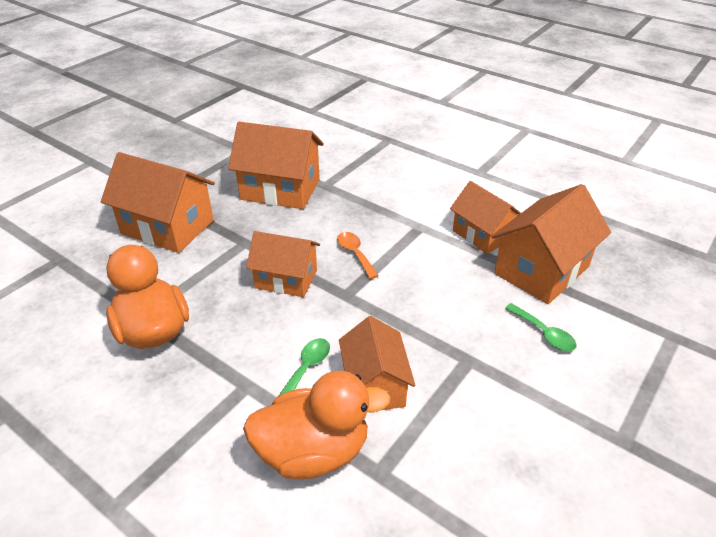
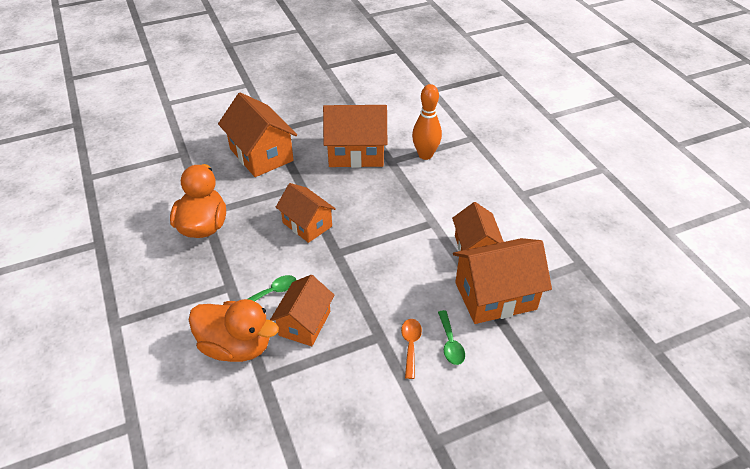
camera: 30 degrees right, 5 degrees up
orange house [228,122,324,209] -> orange house turned 45 degrees counterclockwise [323,105,387,168]
orange spoon [337,232,379,279] -> orange spoon moved to [401,319,422,379]
none -> orange bowling pin [412,84,442,160]

